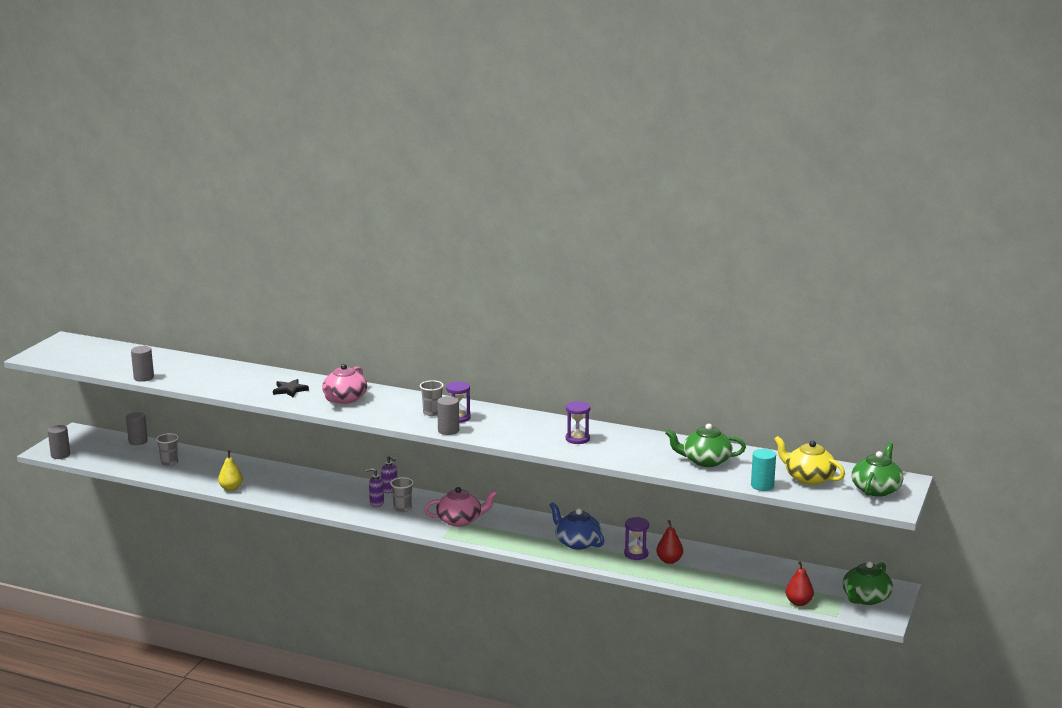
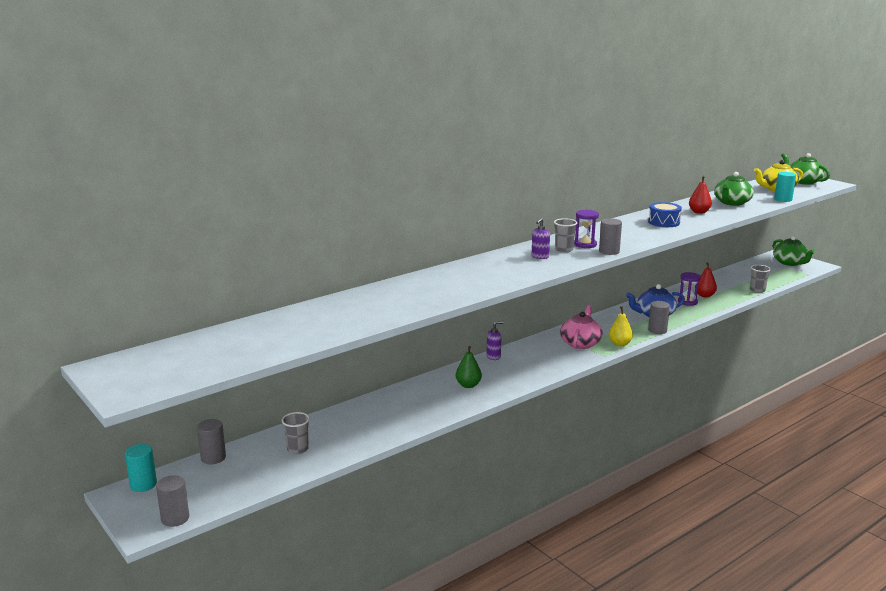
camera: 60 degrees left, 0 degrees up
grey cylinder [131,346,154,382] -> grey cylinder moved to [648,301,670,334]
yellow pear [218,451,243,491] -> yellow pear moved to [609,307,633,346]
black star [273,379,309,397] -> none
pink teapot [322,364,367,404] -> none
purple soap dispenser [366,468,384,507] -> purple soap dispenser moved to [531,218,550,259]
grey cup [390,477,413,512] -> grey cup moved to [750,265,771,293]
purple hourglass [566,401,591,444] -> blue drum [648,202,682,227]
red pear [785,561,814,606] -> red pear moved to [689,176,712,214]
none -> turquoise cylinder [125,444,157,492]
none -> green pear [456,346,482,388]

